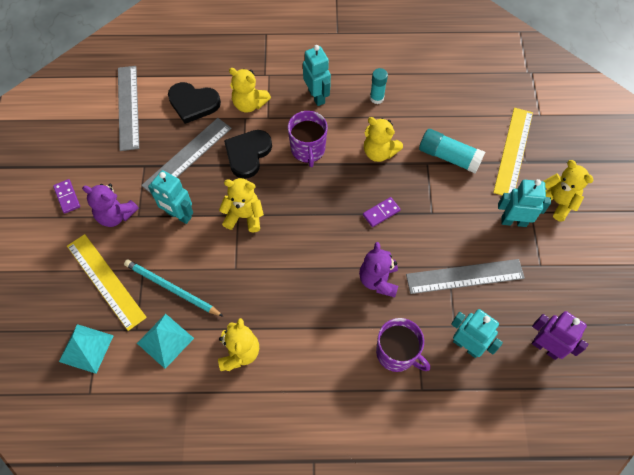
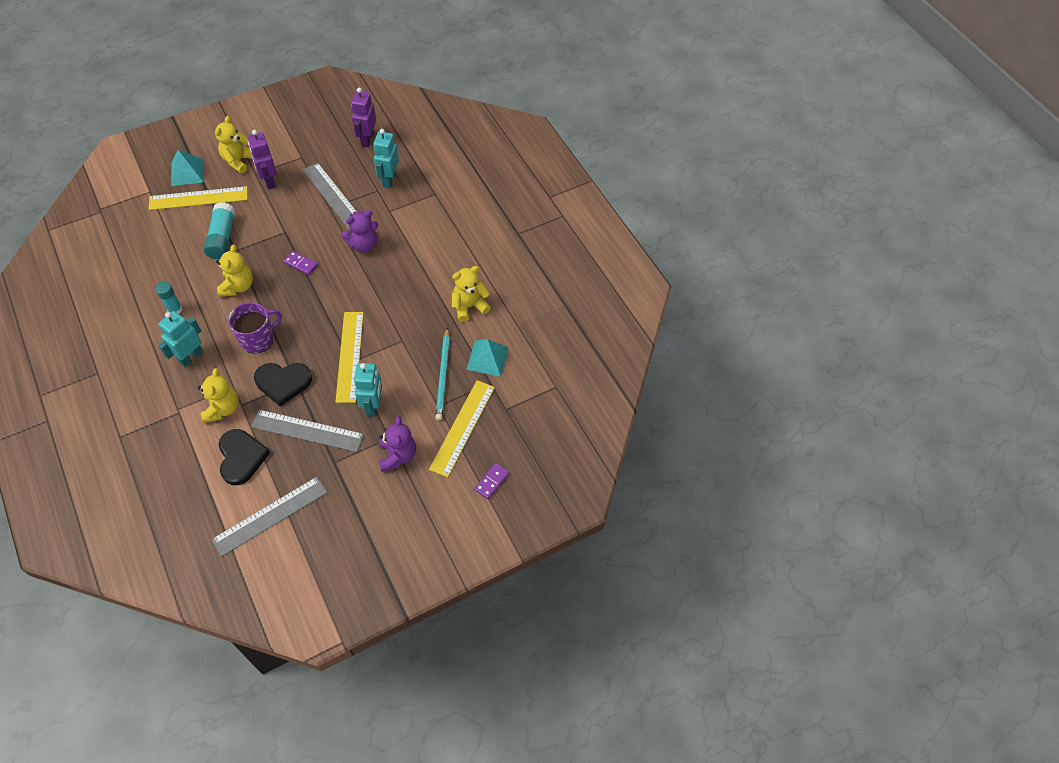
camera: 120 degrees left, 5 degrees down
purple domino [53,179,80,214] -> purple domino moved to [474,463,509,499]
turquoise pyramid [59,324,114,374] -> turquoise pyramid moved to [171,150,204,186]
yellow teddy bear [219,178,264,232] -> yellow ruler [335,312,363,403]
purple mug [376,318,430,372] -> none
turquoise robot [498,179,551,227] -> purple robot [247,130,277,189]

